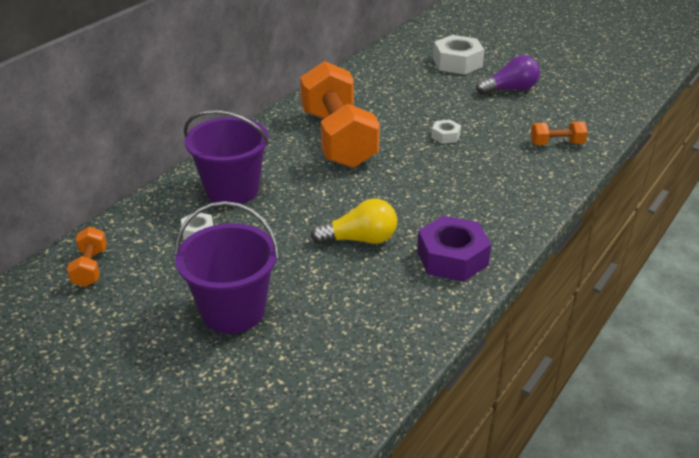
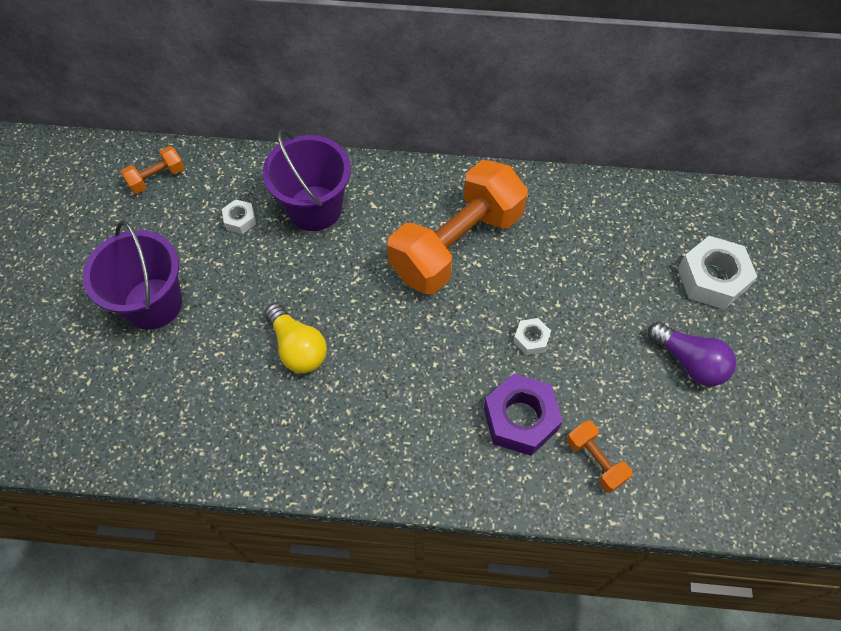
camera: 60 degrees right, 25 degrees up
purple nut [417,216,491,282] -> purple nut moved to [484,373,563,456]

